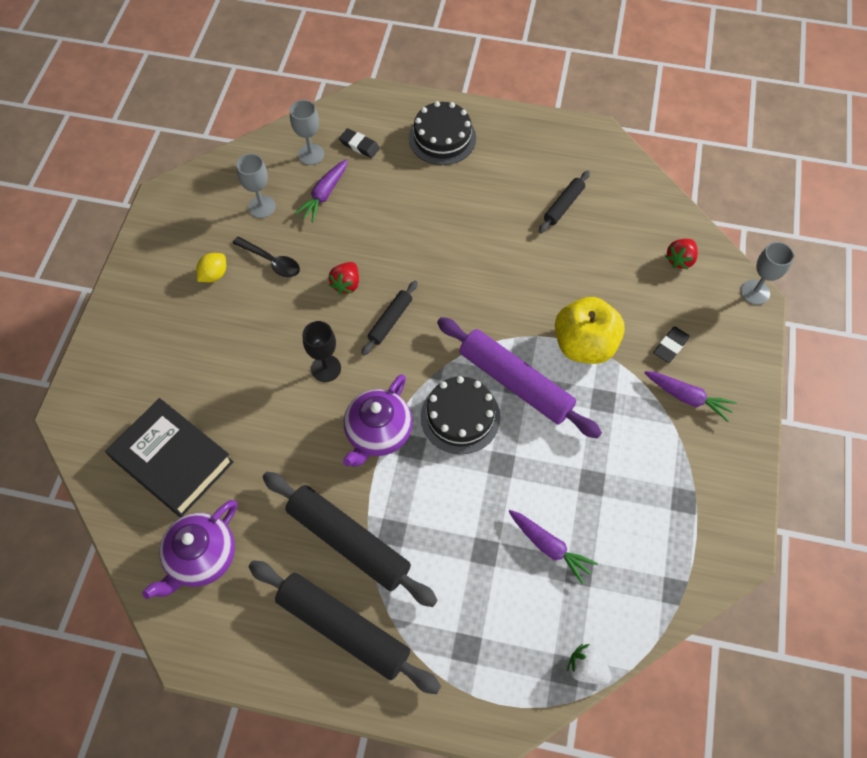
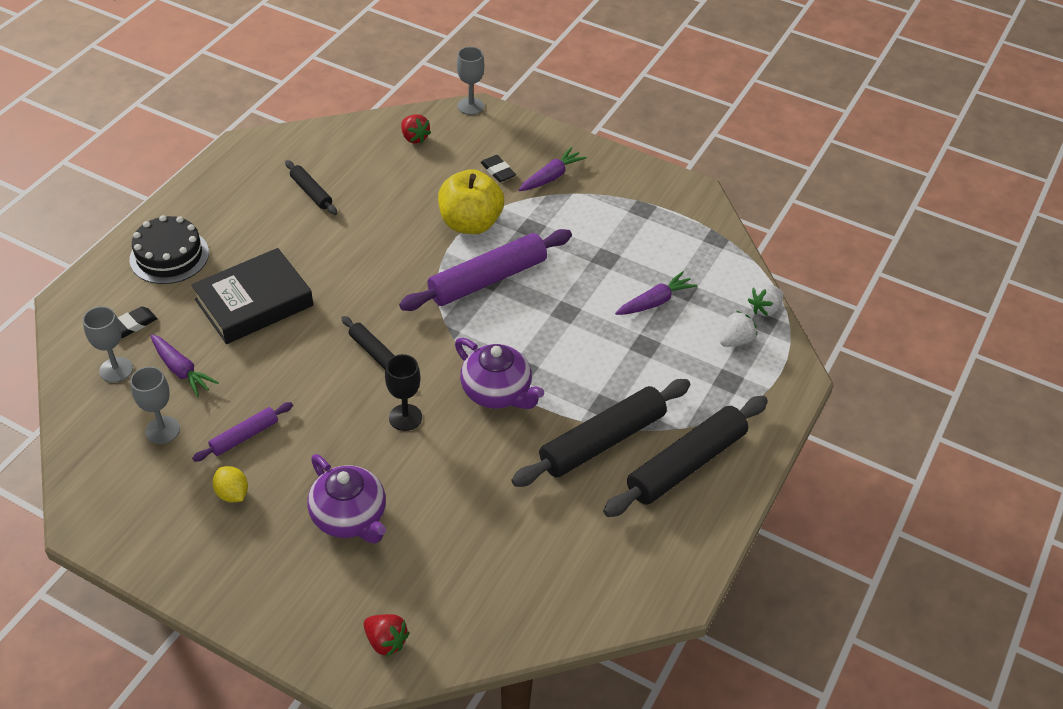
camera: 75 degrees left, 15 degrees down
black book [105,398,234,517] -> black book moved to [191,248,313,344]
purple teapot [142,500,237,599] -> purple teapot moved to [307,454,386,543]
black spoon [233,236,300,278] -> purple rolling pin [192,402,293,462]
red strawberry [329,262,359,295] -> red strawberry moved to [364,614,409,657]
black cake [421,376,501,454] -> none
none -> white strawberry [720,311,757,347]

